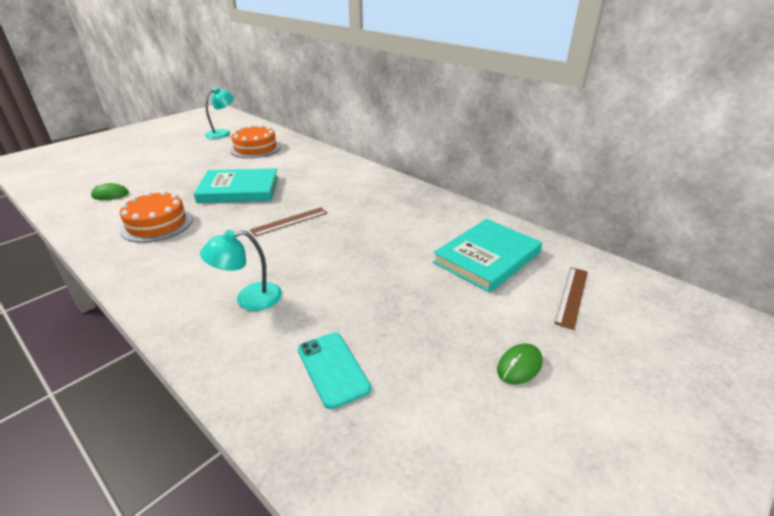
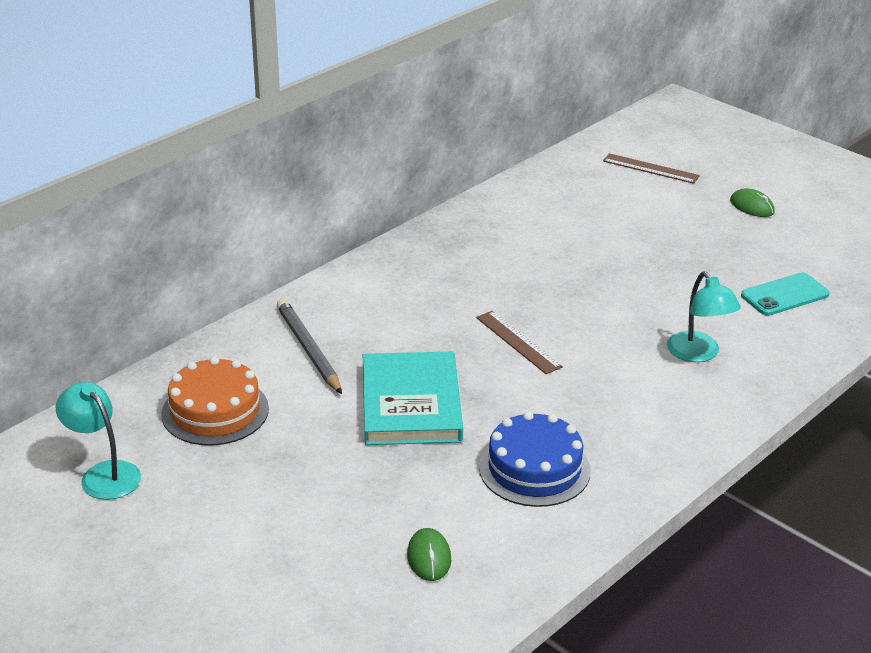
camera: 90 degrees left, 0 degrees up
orange cake [120,191,193,243] -> blue cake [479,411,591,507]
turquoise book [433,219,542,293] -> none
none -> grey pencil [277,299,342,394]

